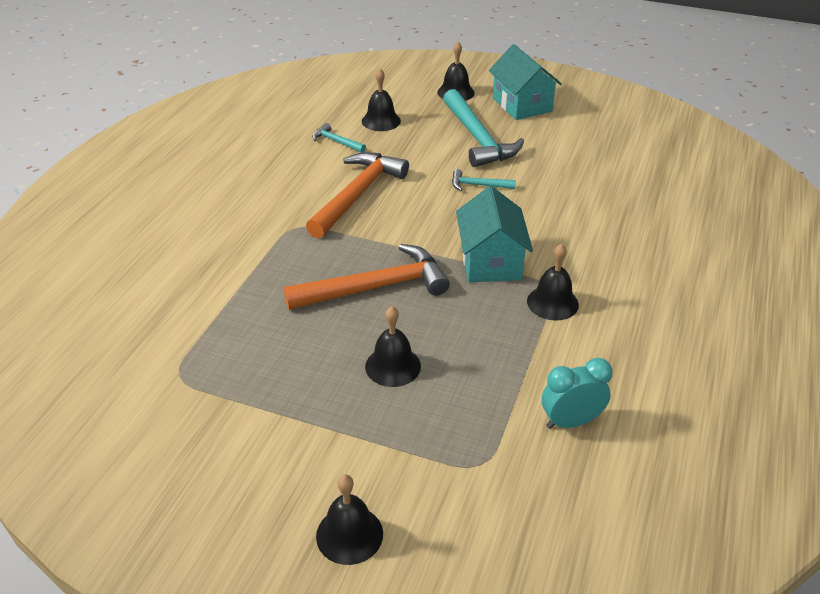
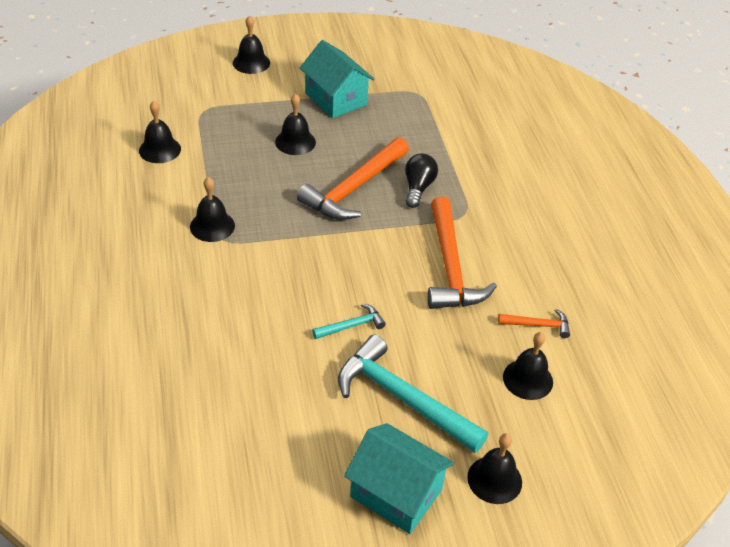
camera: 145 degrees right, 5 degrees up
turquoise hammer [312,123,366,153] -> orange hammer [498,309,570,338]
turquoise house [456,186,533,282] -> turquoise house moved to [300,40,375,118]
turquoise clock [542,358,612,429] -> black bell [139,101,181,163]
none -> black light bulb [405,154,438,208]

